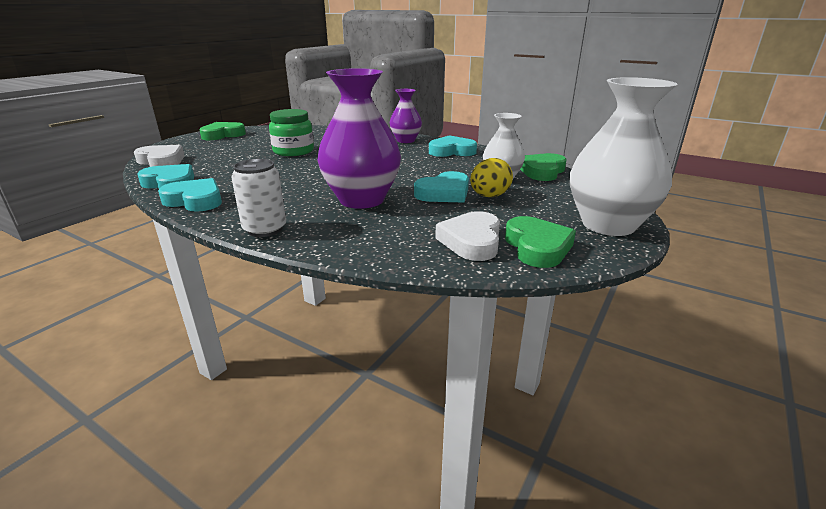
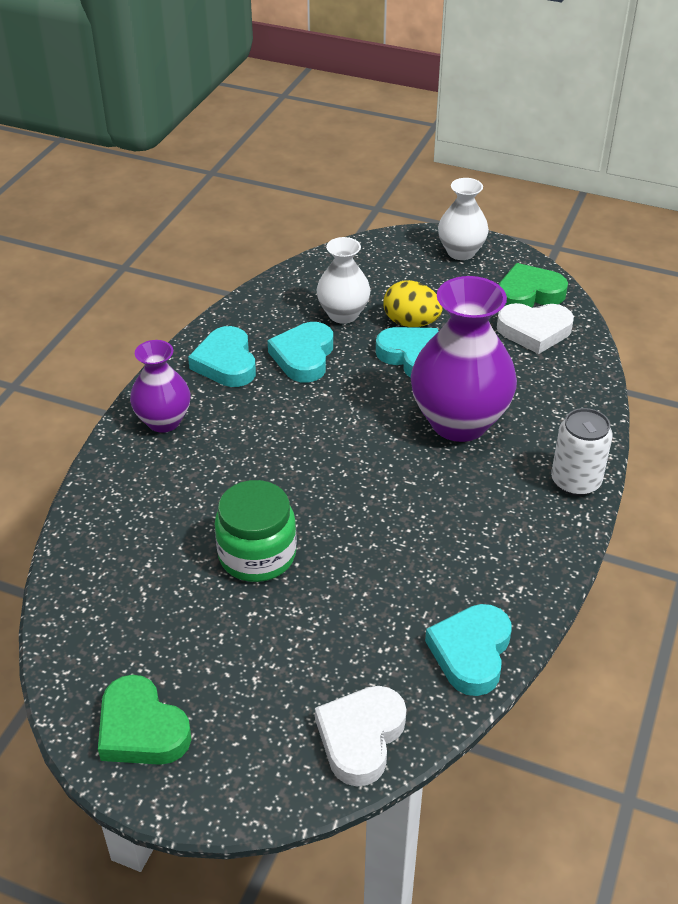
camera: 100 degrees left, 15 degrees up
turquoise heart [158,178,222,212] -> turquoise heart moved to [267,322,333,383]
green heart [520,153,567,181] -> none
white vase [570,77,677,236] -> white vase [438,178,489,260], size x0.58

